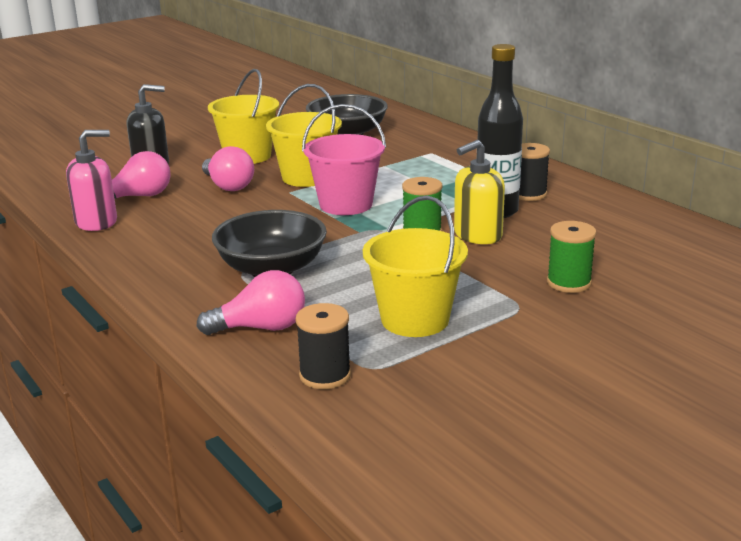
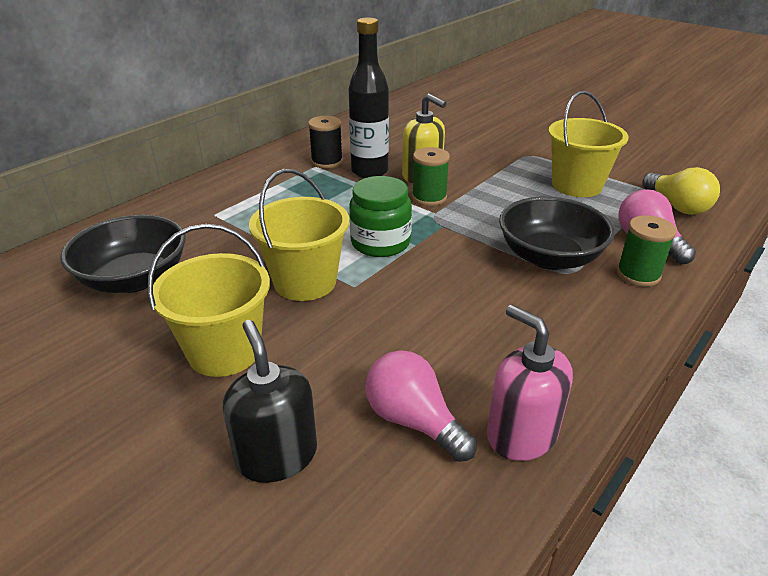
camera: 105 degrees left, 10 degrees up
pink light bulb [202,146,254,191] -> none
black spool [296,303,351,389] -> yellow light bulb [642,167,720,215]
pink bucket [302,104,386,215] -> green jar [349,176,412,257]
green spool [547,221,596,293] -> green spool moved to [617,215,677,287]

